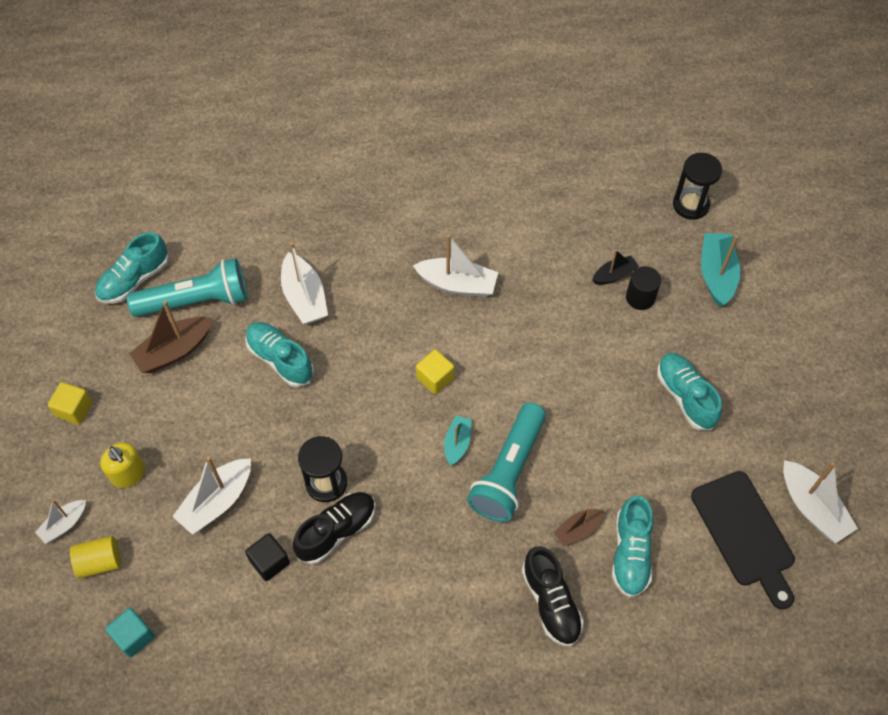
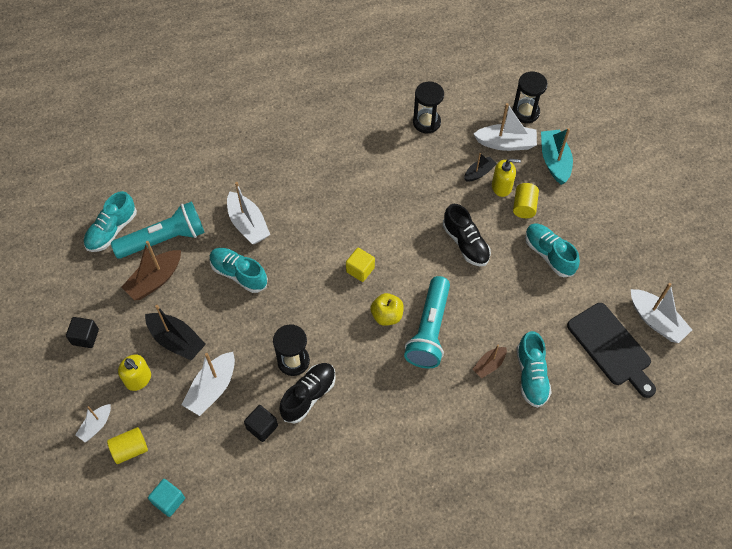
camera: 10 degrees left, 0 degrees up
yellow cube [48,382,92,425] -> black cube [66,317,99,348]
white boat [413,234,498,297] -> white boat moved to [474,103,537,151]
turquoise boat [444,416,472,466] -> yellow apple [371,293,404,326]
black shoe [522,546,584,647] -> black shoe moved to [443,204,491,266]
black cylinder [626,266,661,310] -> yellow soap dispenser [492,159,521,197]
none -> black boat [145,305,206,361]
none -> black hourglass [413,82,444,133]
none -> yellow cylinder [513,183,539,218]

